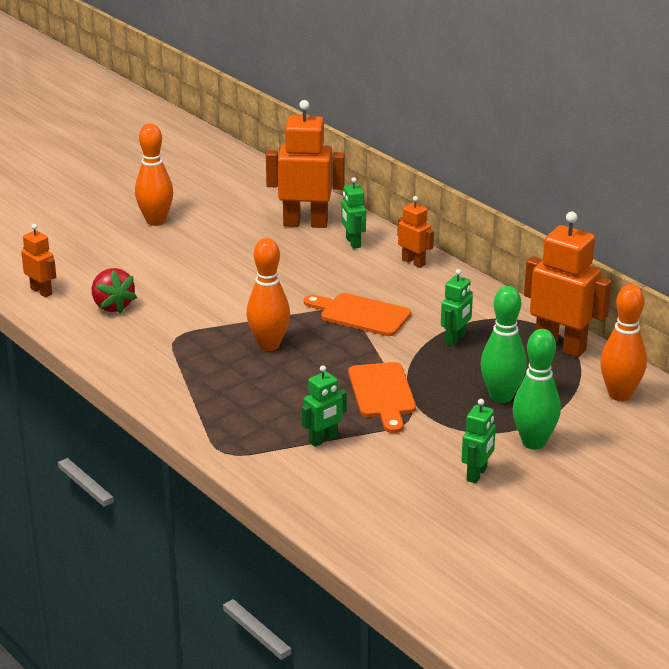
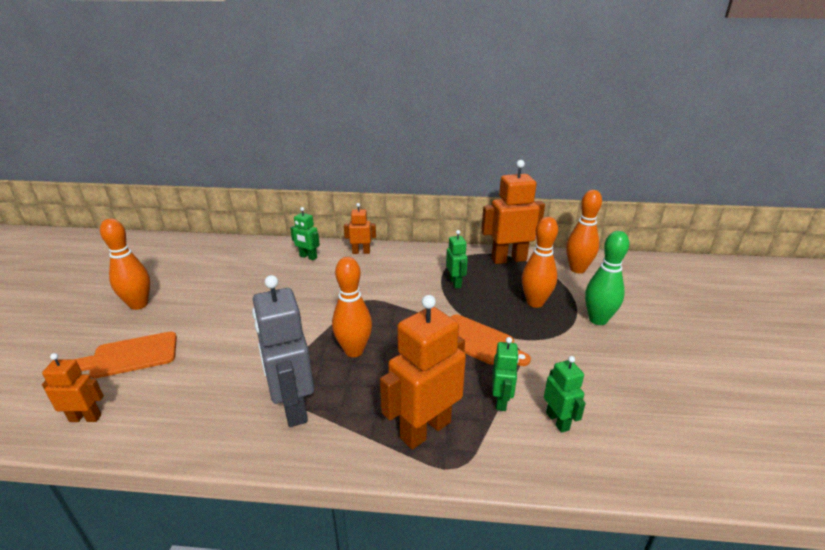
camera: 45 degrees left, 0 degrees up
red strawberry [92,268,137,314] -> none
orange robot [266,100,345,228] -> orange robot moved to [380,295,466,449]
orange cutting board [304,293,411,336] -> orange cutting board moved to [74,332,177,379]
green robot [461,399,496,483] -> green robot moved to [544,356,586,433]
green bowling pin [480,286,527,403] -> orange bowling pin [522,217,558,308]
none -> grey robot [252,275,314,427]

